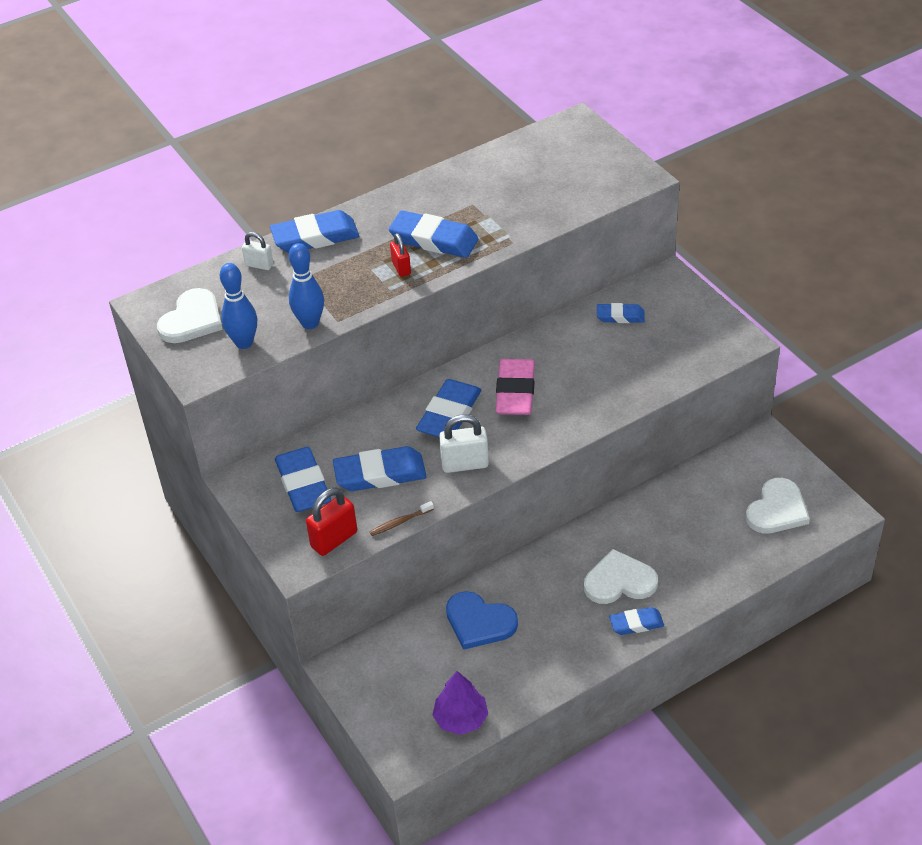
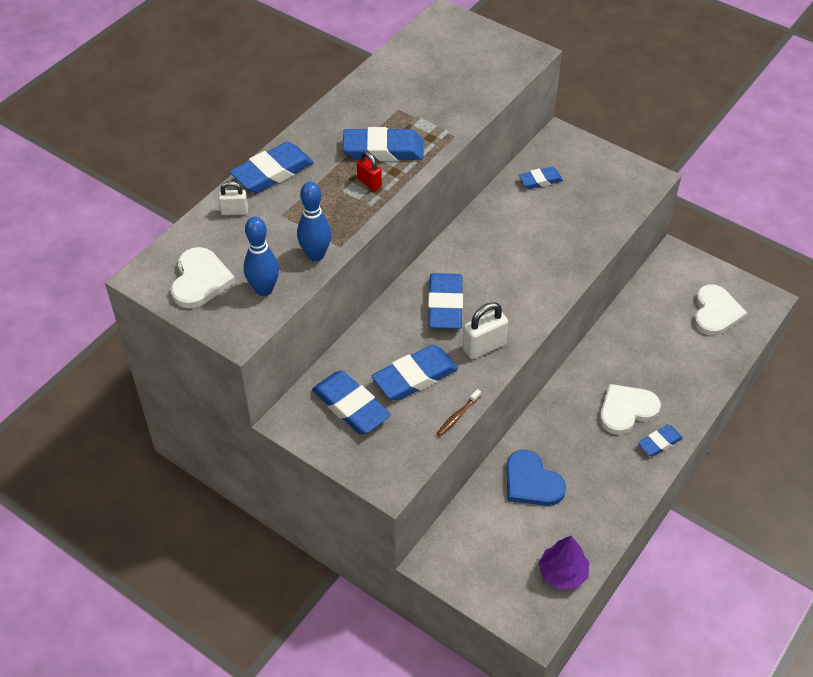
camera: 25 degrees left, 5 degrees up
red padlock [306,487,357,556] -> none
blue heart [446,591,518,650] -> blue heart turned 45 degrees clockwise [506,450,566,506]
pink eraser [495,359,535,415] -> none

